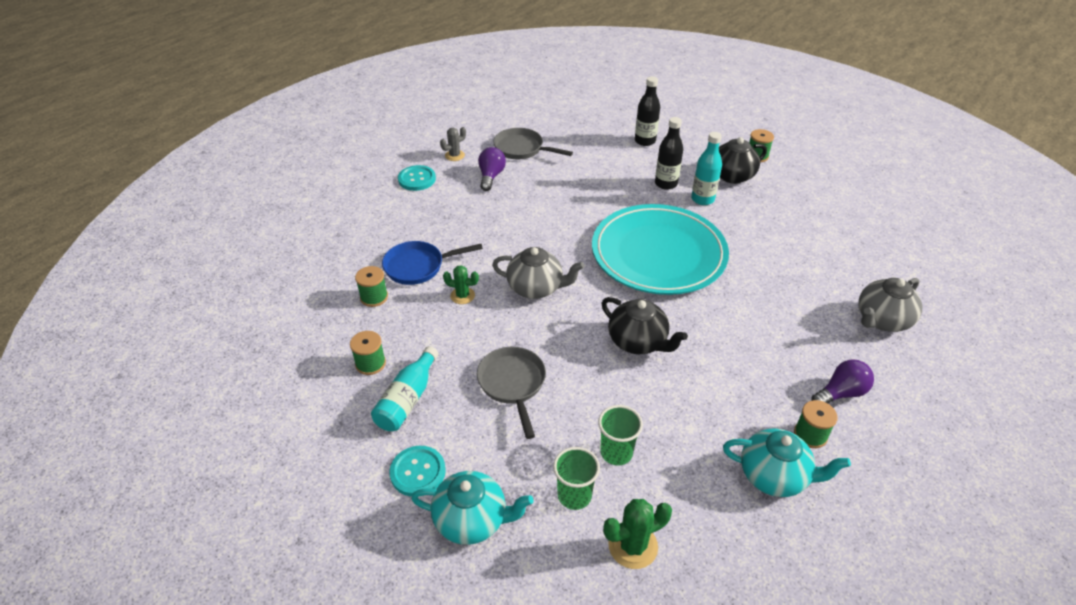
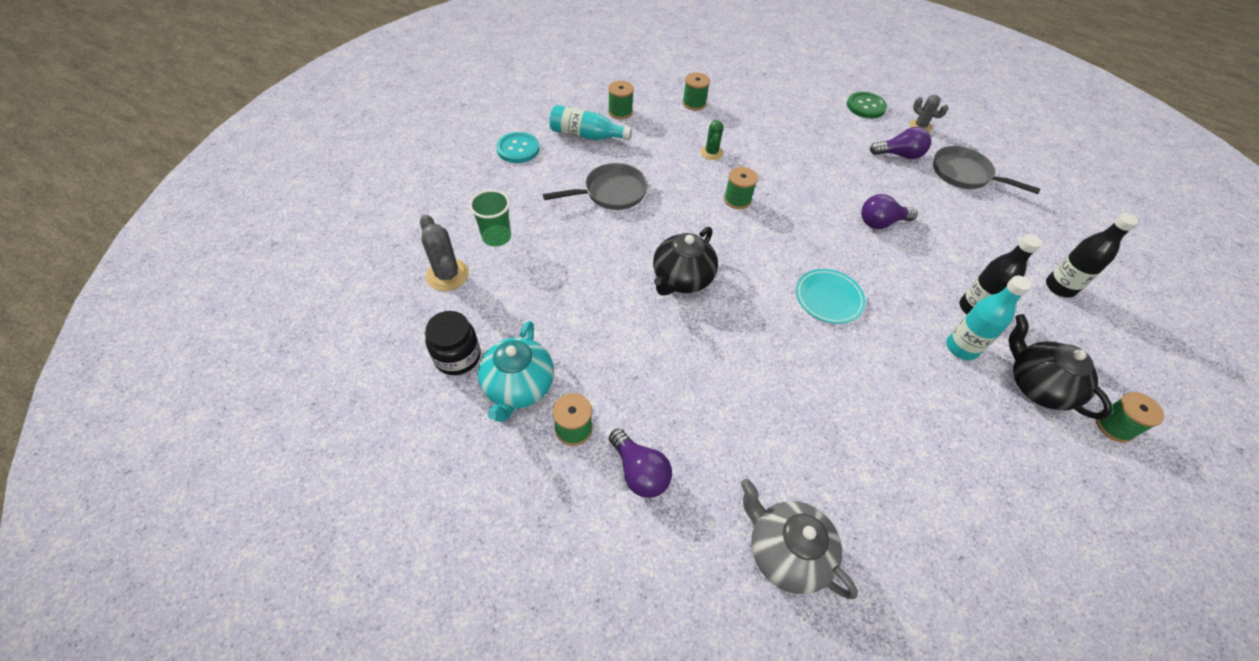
camera: 80 degrees right, 10 degrees up
blue pan [382,241,483,285] -> none
turquoise button [398,165,436,191] -> green button [847,92,887,118]
turquoise teapot [411,471,534,545] -> none
grey teapot [492,247,584,299] -> green spool [724,167,758,209]
grey pan [493,128,573,159] -> grey pan turned 75 degrees counterclockwise [933,146,1040,194]
turquoise plate [592,204,729,295] -> turquoise plate [796,269,866,324], size x0.42
green cup [598,405,643,466] -> none
green cactus [603,499,672,569] -> grey cactus [420,215,469,291]
none -> black jar [425,311,481,375]
none -> purple light bulb [861,194,917,229]

